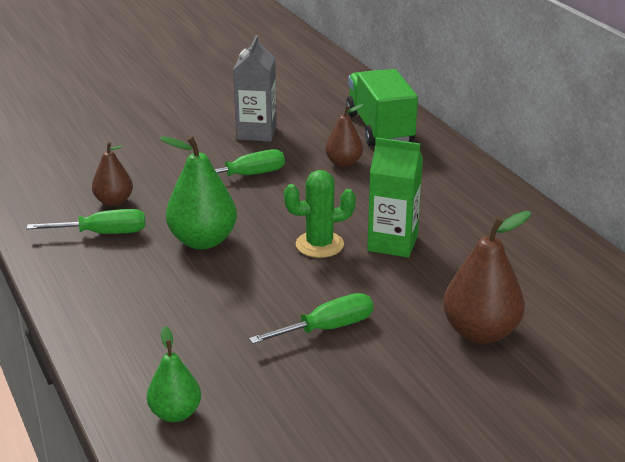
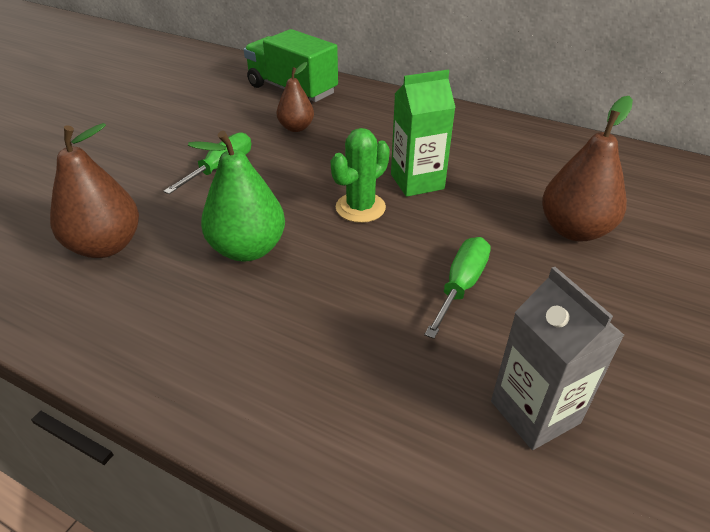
camera: 35 degrees left, 10 degrees up
green screwdriver [26,209,145,234] -> none
brown pear [92,142,133,206] -> brown pear [50,123,139,258], size x1.64
green pear [147,326,201,422] -> none
grey carton [233,35,277,142] -> grey carton moved to [491,267,624,450]

